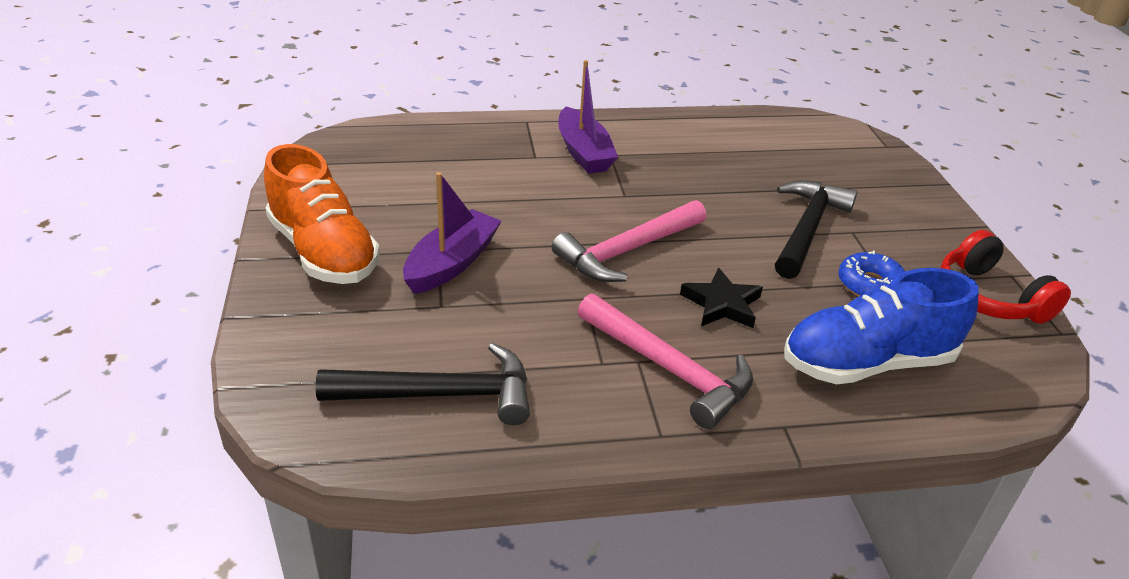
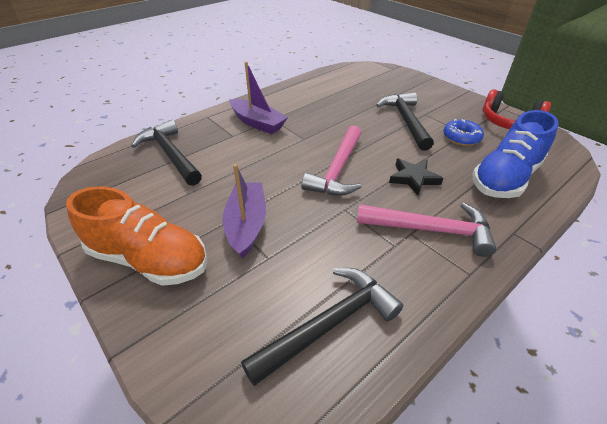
camera: 30 degrees left, 5 degrees up
none -> black hammer [131,120,202,186]

